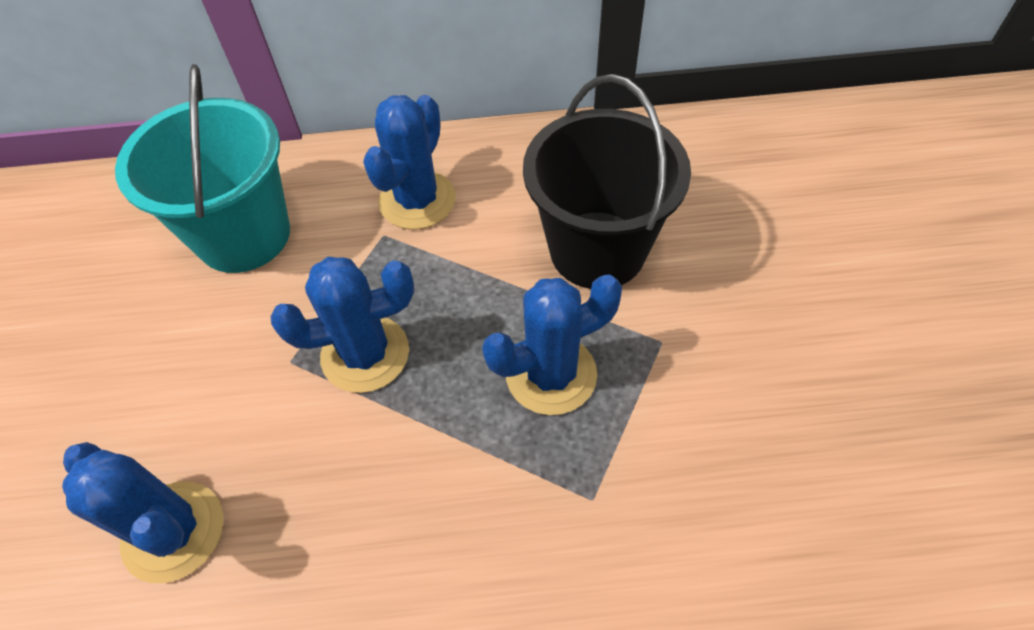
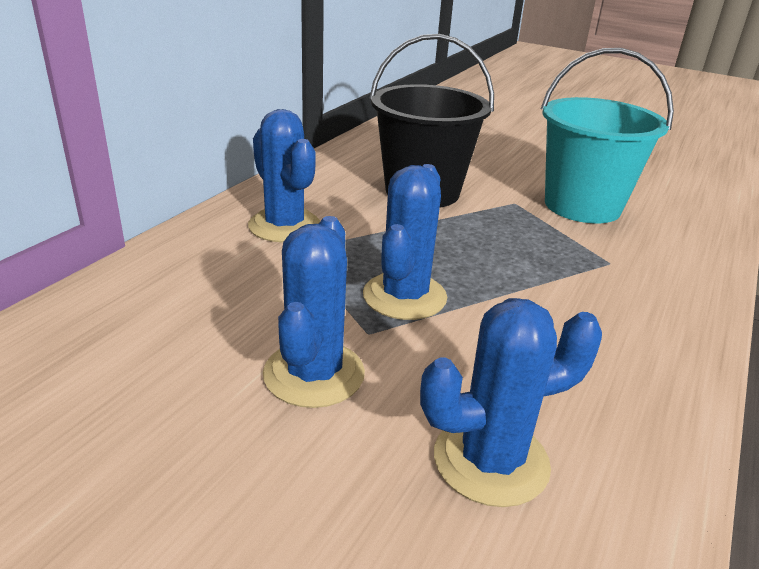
camera: 60 degrees left, 25 degrees down
turquoise bucket [115,64,290,273] -> turquoise bucket moved to [541,48,674,223]
blue cactus [482,275,622,415] -> blue cactus moved to [263,216,365,408]

